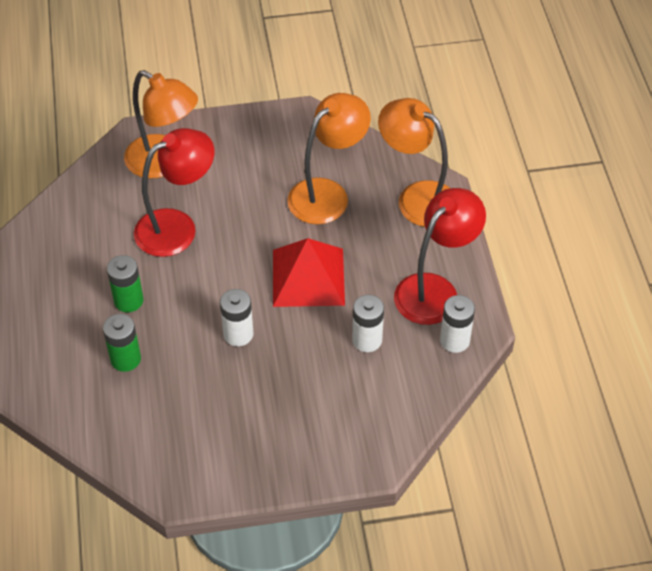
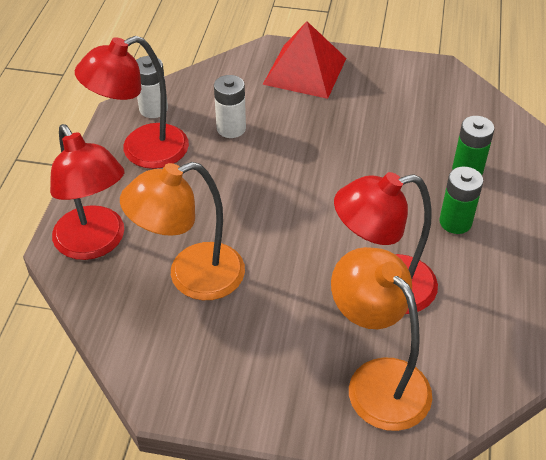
camera: 160 degrees left, 5 degrees down
white battery [220,289,253,346] -> none
red pyramid [273,238,345,307] -> red pyramid moved to [263,21,346,99]
orange lamp [378,98,450,227] -> red lamp [50,124,124,260]

